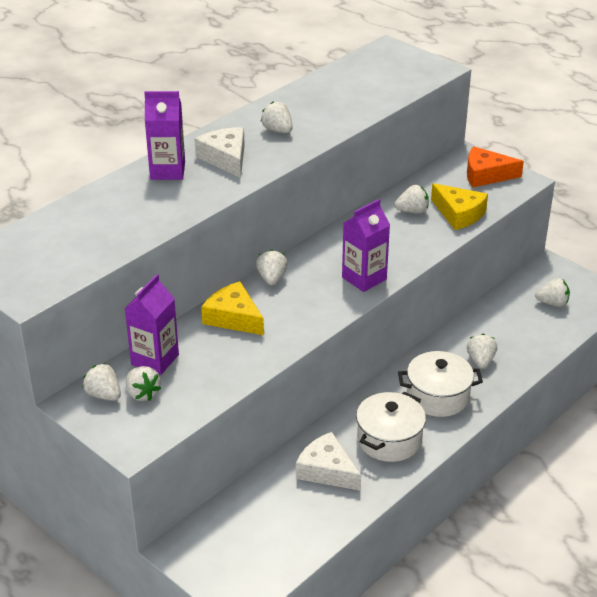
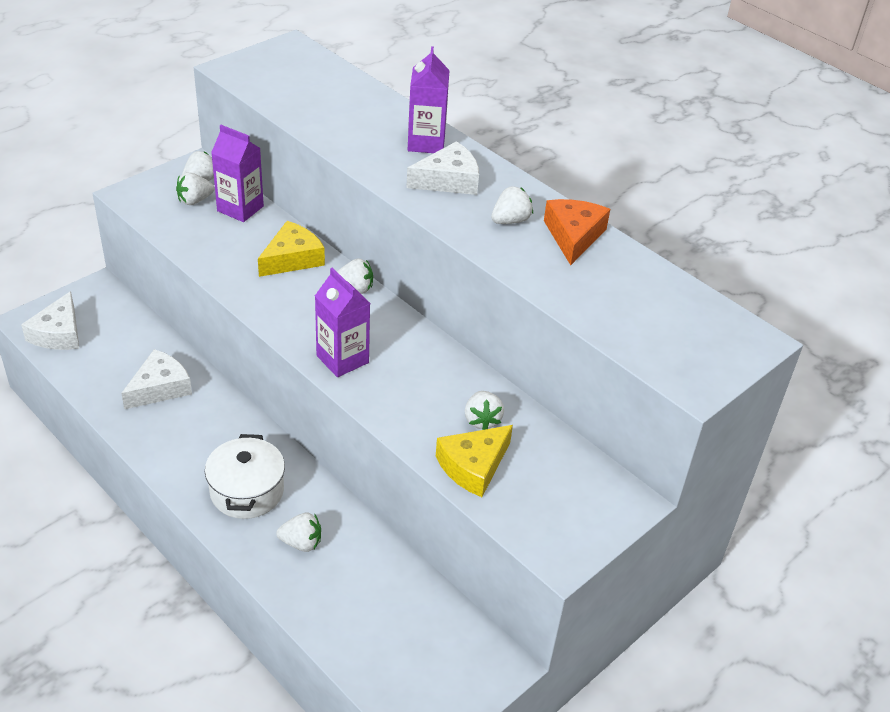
camera: 90 degrees right, 5 degrees up
white pot [356,392,426,462] -> none
orange cheese [467,146,524,187] -> orange cheese moved to [544,199,610,265]
white strawberry [535,278,570,307] -> none
none -> white cheese [21,291,79,350]

